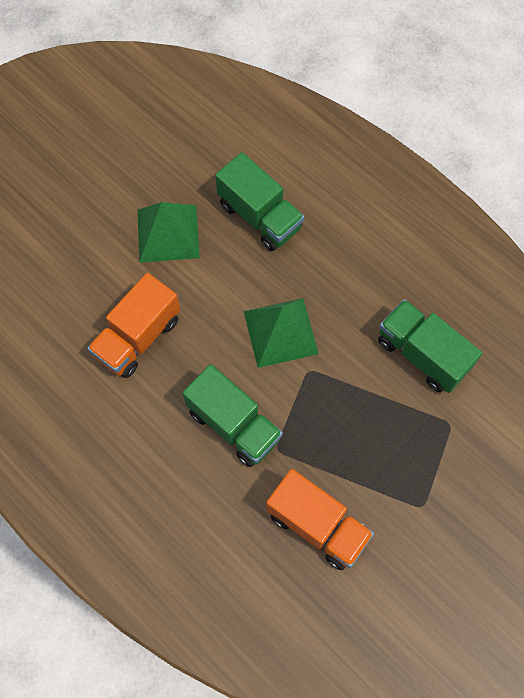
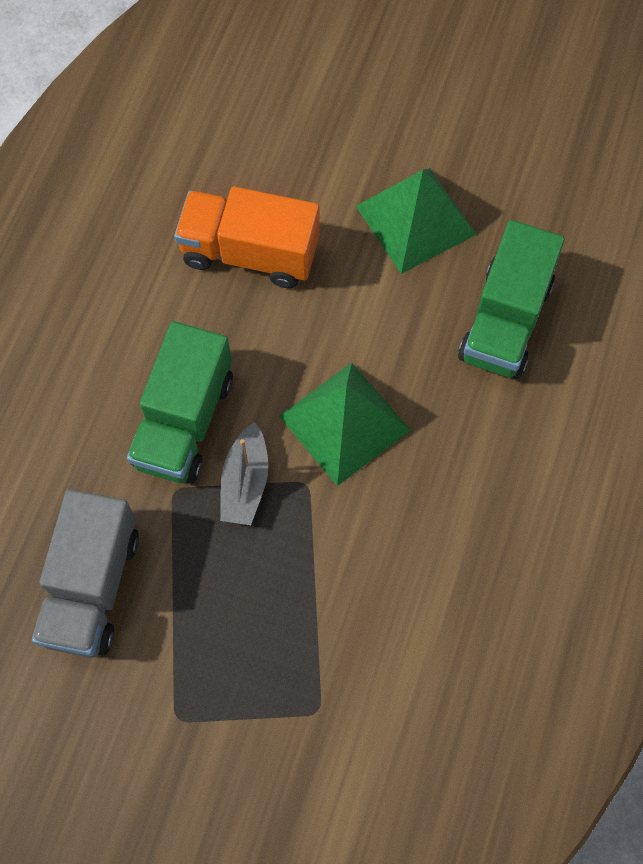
camera: 65 degrees right, 0 degrees up
orange truck [266,469,374,570] -> grey truck [32,489,139,658]
green truck [378,299,482,393] -> none
none -> grey boat [220,422,268,525]

